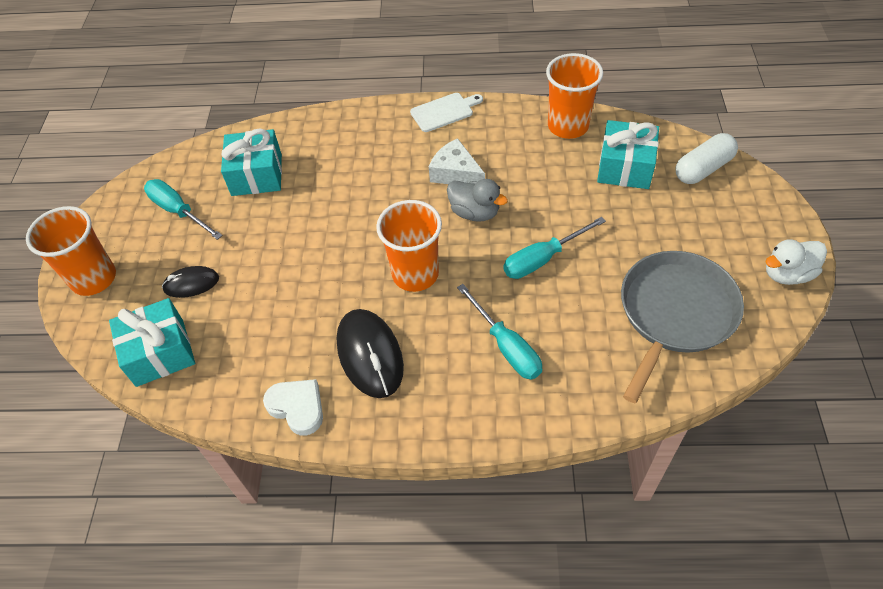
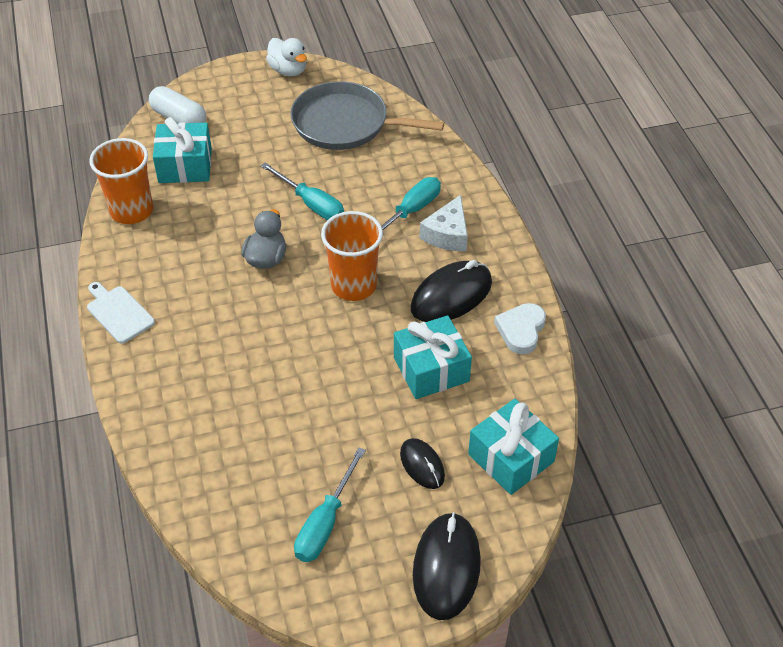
camera: 110 degrees left, 5 degrees down
orange cup [26,206,116,296] -> black mouse [413,512,481,620]
turquoise gift [221,129,282,196] -> turquoise gift moved to [394,315,472,399]
white cheese [429,138,485,184] -> white cheese moved to [420,195,468,251]

